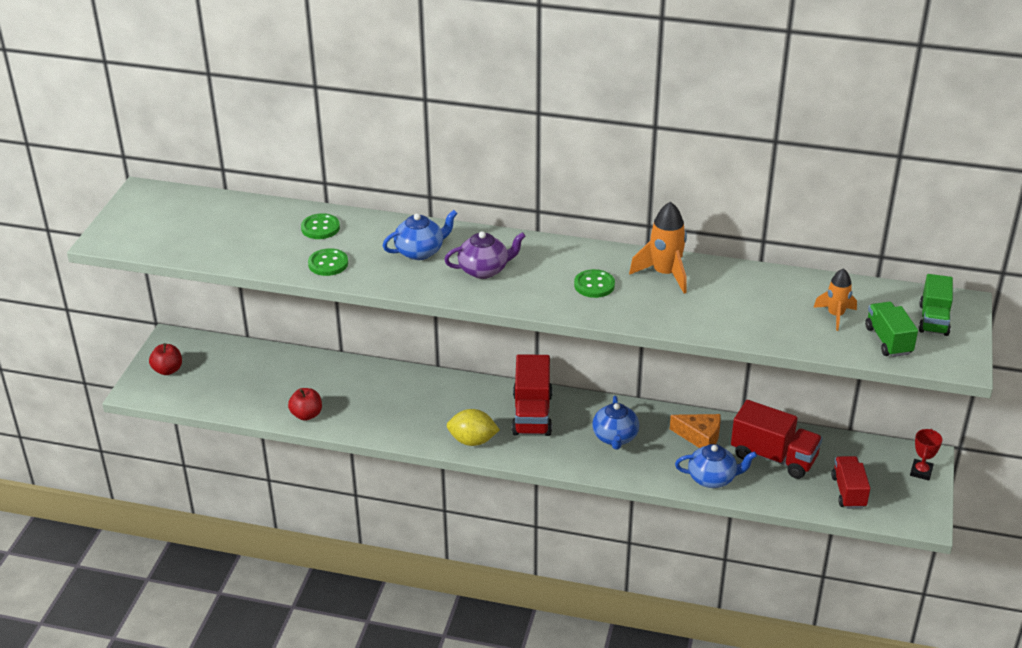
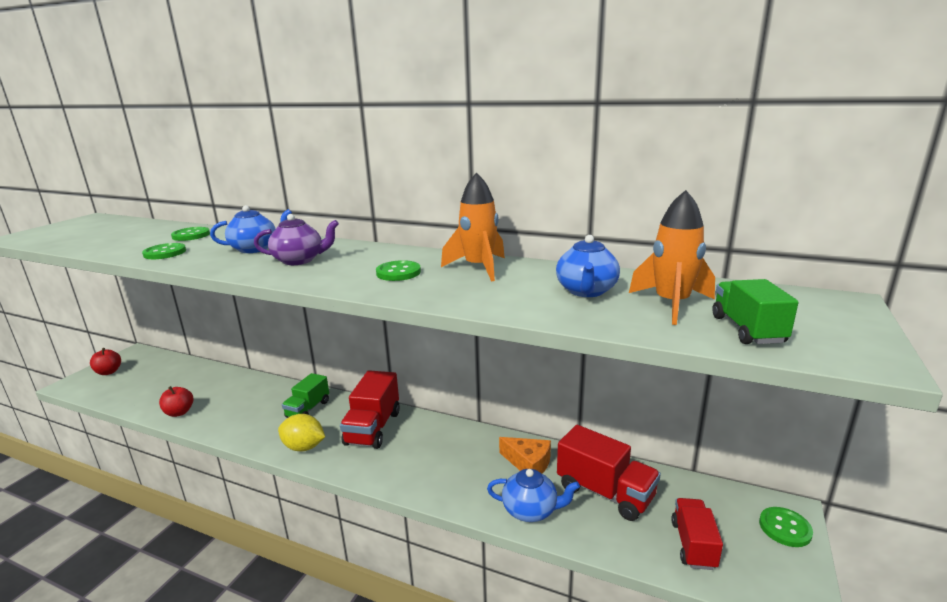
camera: 10 degrees right, 15 degrees down
blue teapot [592,396,639,450] -> blue teapot moved to [556,235,620,297]
orange rocket [813,268,857,331] -> orange rocket [629,190,715,325], size x1.54
red trophy [910,429,942,480] -> green button [759,507,813,547]
green truck [919,274,953,336] -> green truck moved to [282,373,329,418]

